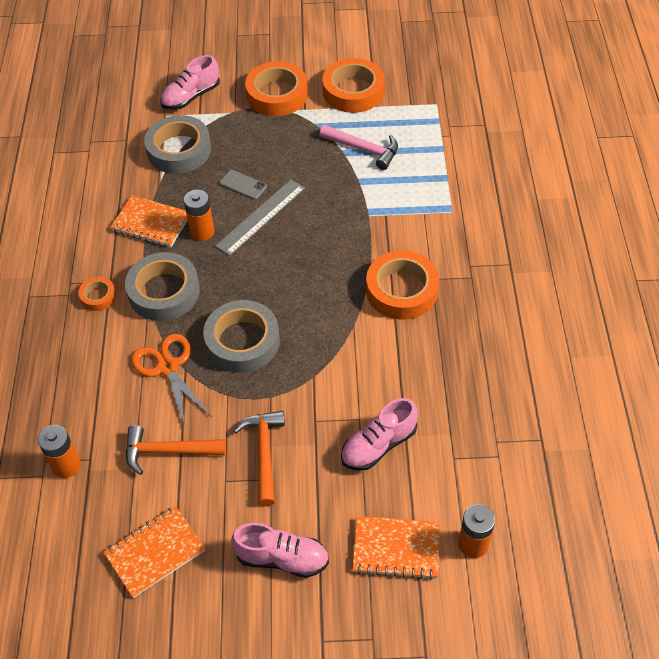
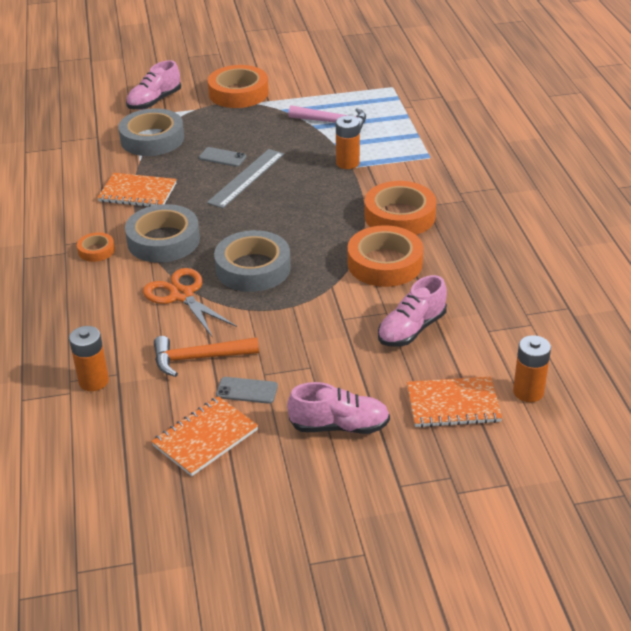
camera: 10 degrees left, 15 degrees down
orange battery [184,190,215,241] -> orange battery moved to [336,116,360,169]
orange hammer [234,411,285,506] -> none
orange tape [322,58,385,113] -> orange tape moved to [348,225,423,287]
none -> grey phone [216,377,278,404]

